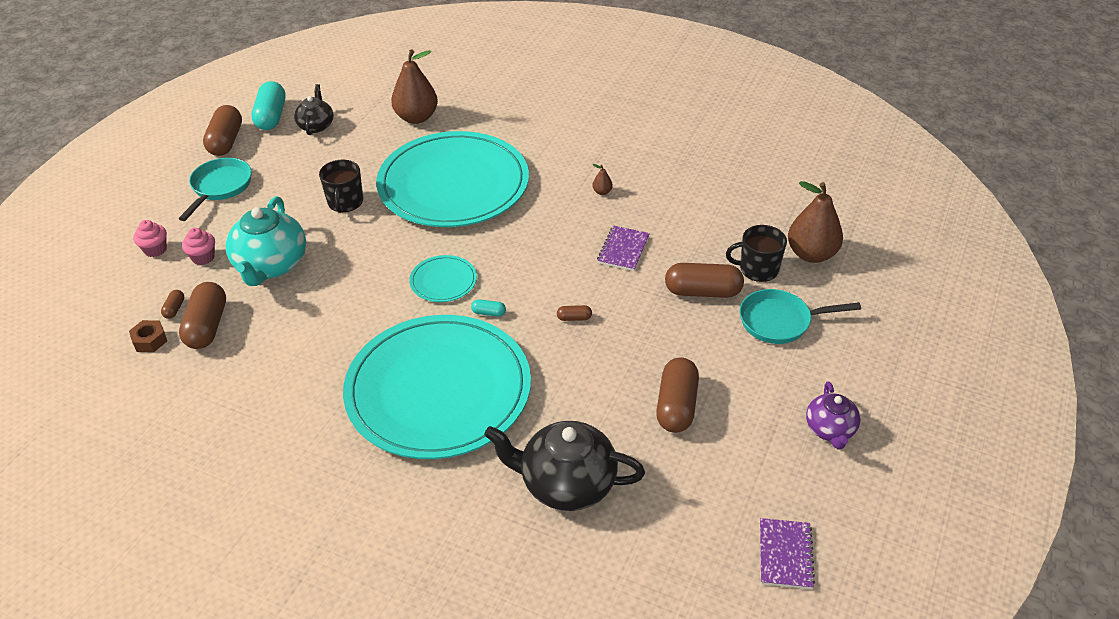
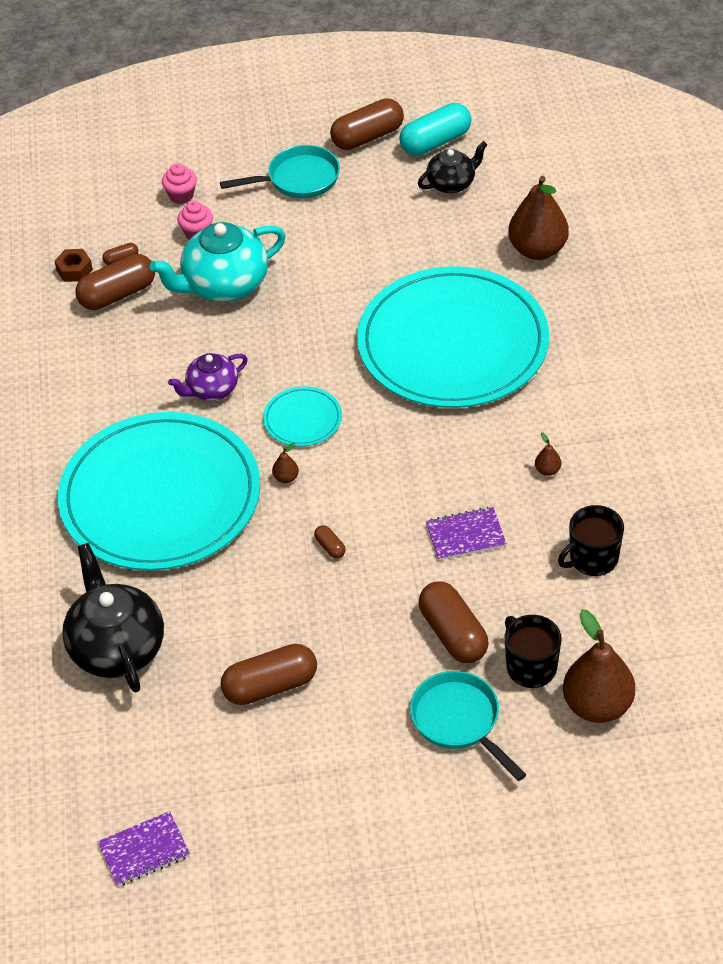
camera: 60 degrees right, 5 degrees up
black mug [319,160,363,213] -> black mug moved to [558,505,624,576]
turquoise capsule [471,299,506,317] -> brown pear [272,443,299,483]
purple teapot [806,381,861,450] -> purple teapot moved to [168,353,248,401]

